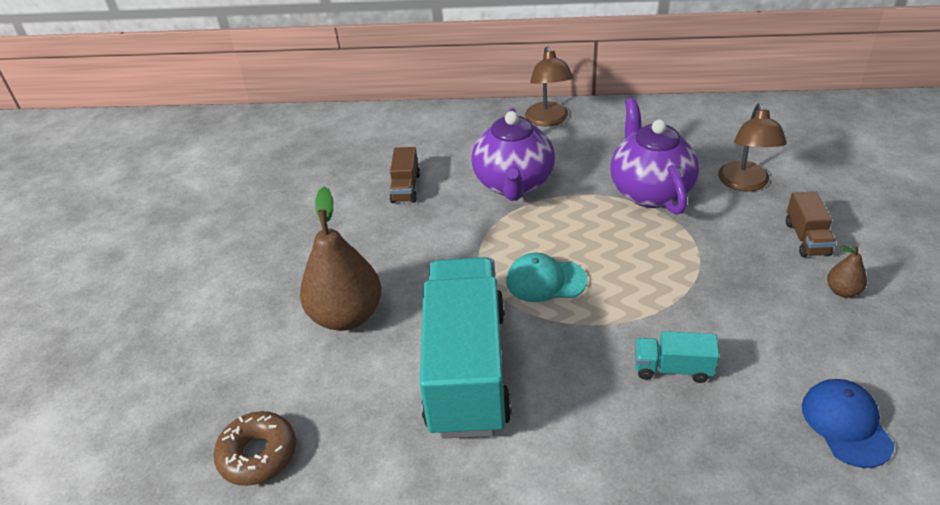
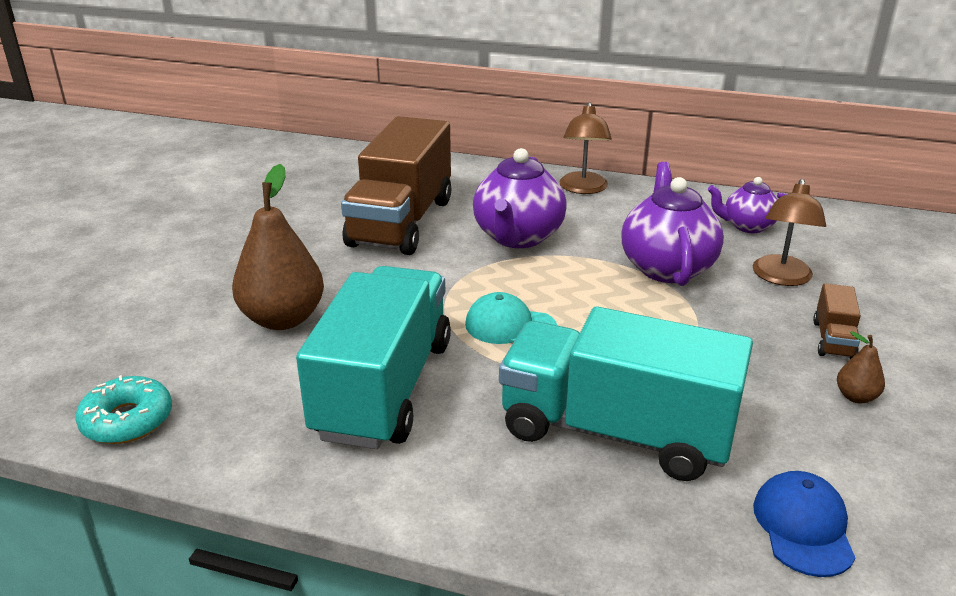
camera: 10 degrees right, 10 degrees down
brown donut [213,411,296,486] -> turquoise donut [75,375,172,444]
brown truck [389,147,420,203] -> brown truck [341,116,451,255], size x2.43
turquoise truck [635,331,719,383] -> turquoise truck [499,307,753,481], size x2.43
none -> purple teapot [708,177,787,233]

